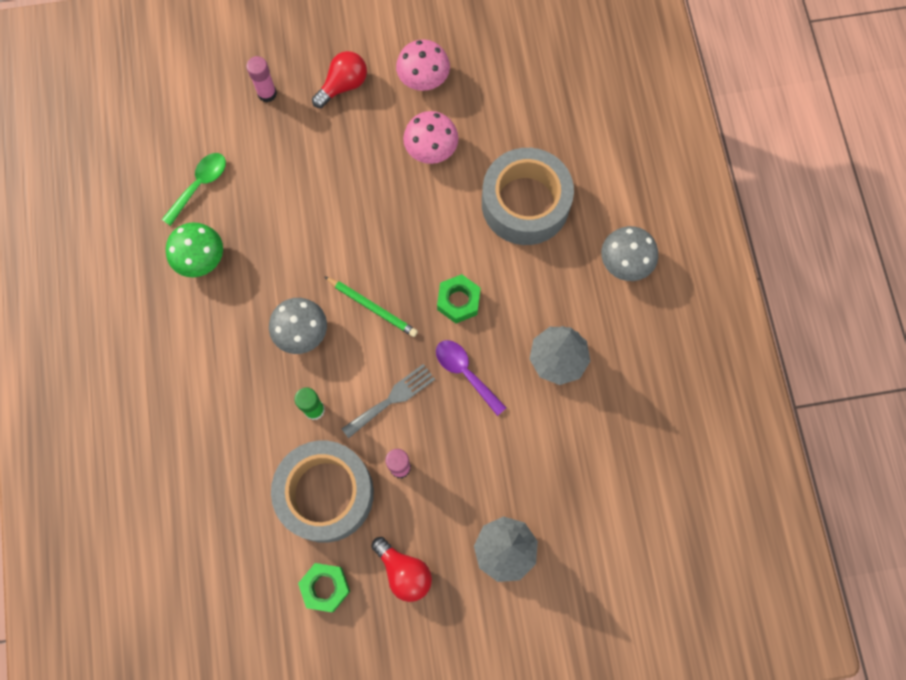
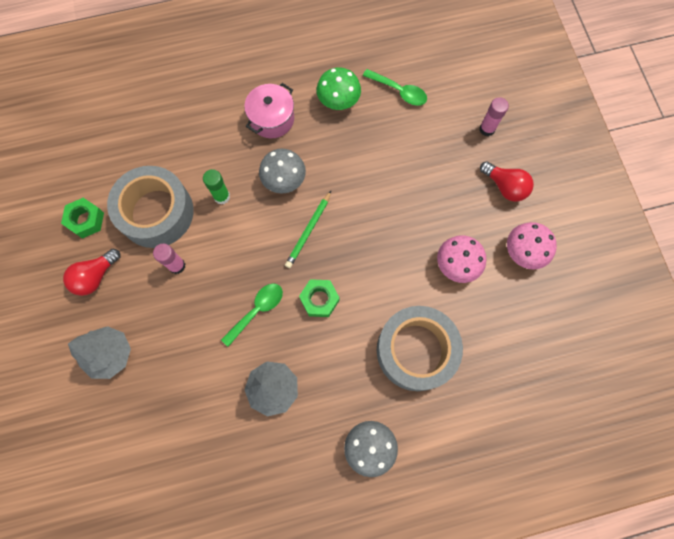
camera: 85 degrees right, 0 degrees up
grey fork [342,364,435,438] -> none
purple spoon [436,340,507,416] -> green spoon [221,283,283,347]
none -> pink pot [244,83,294,138]

